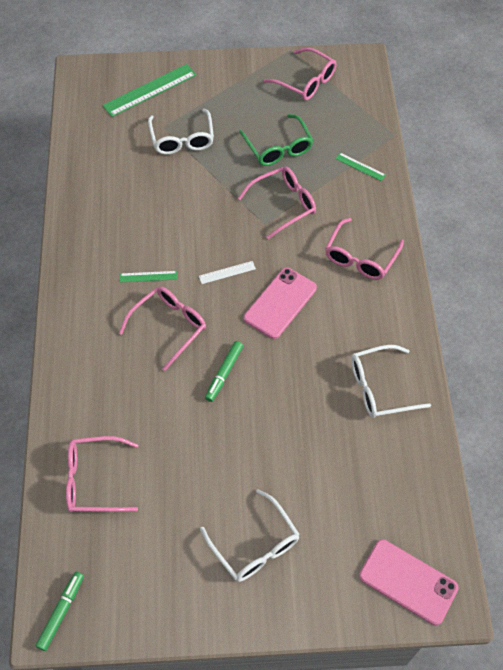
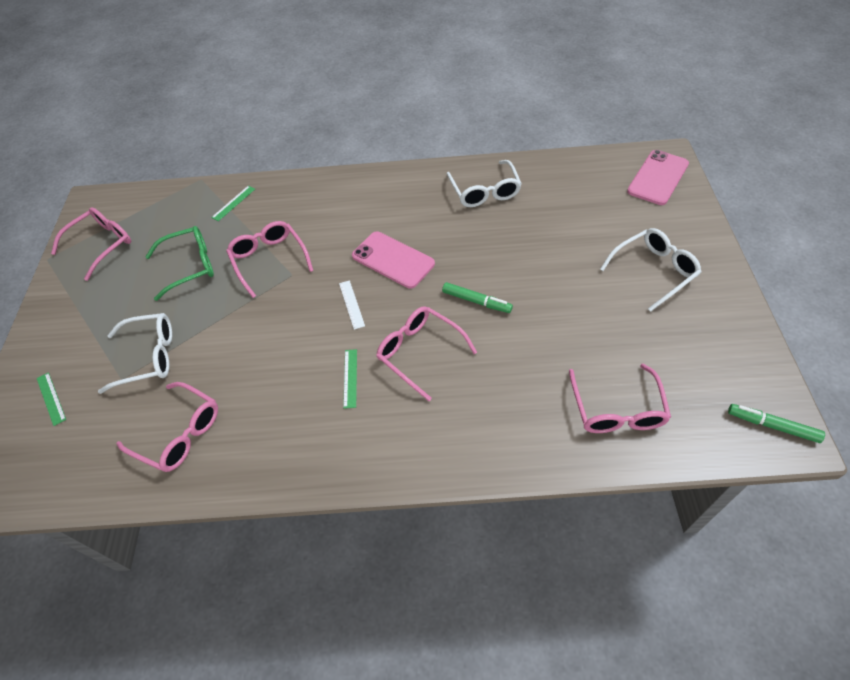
camera: 85 degrees left, 5 degrees down
green ruler [102,64,196,117] -> green ruler [37,372,66,426], size x0.50
pink glasses [325,218,404,280] -> pink glasses moved to [116,382,218,472]

